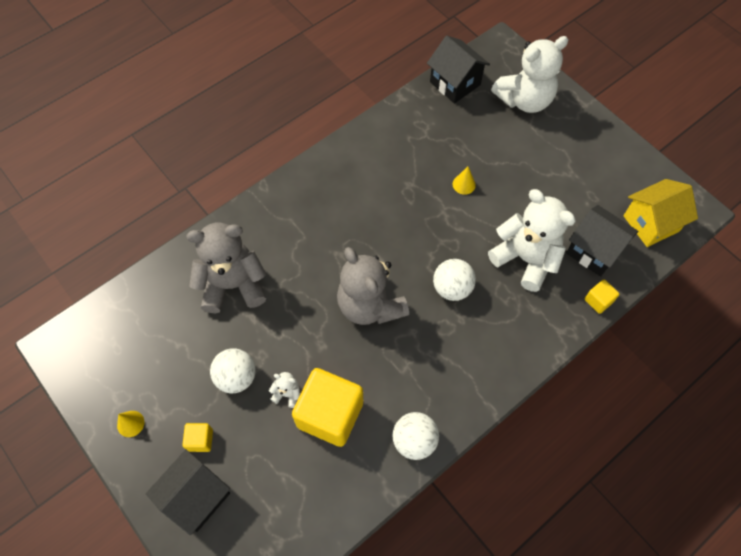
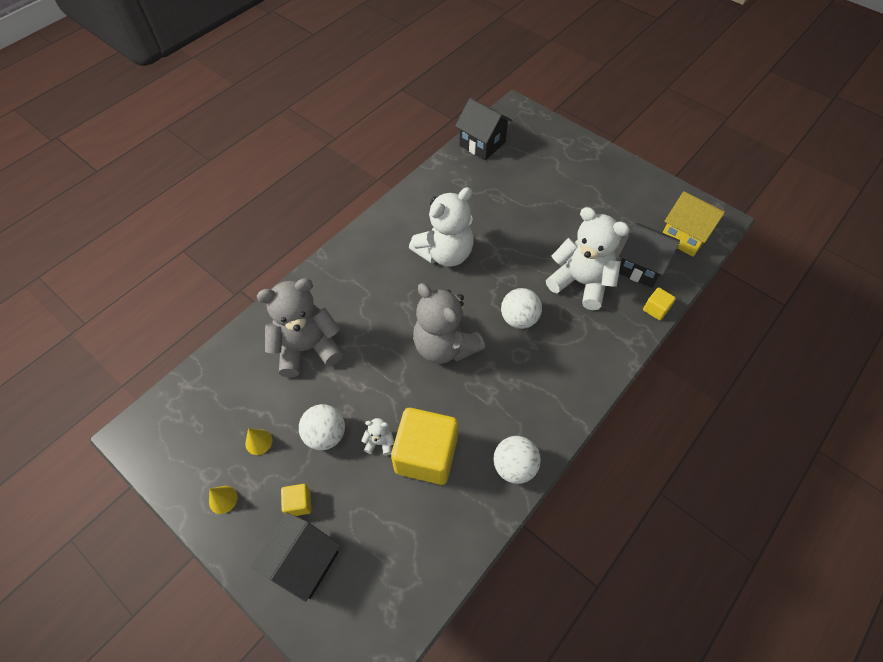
camera: 10 degrees left, 5 degrees down
yellow cone [453,167,476,195] -> yellow cone moved to [245,428,272,455]
white teddy bear [491,36,568,113] -> white teddy bear moved to [409,187,474,267]
yellow house [623,179,698,247] -> yellow house turned 75 degrees clockwise [663,191,726,257]

